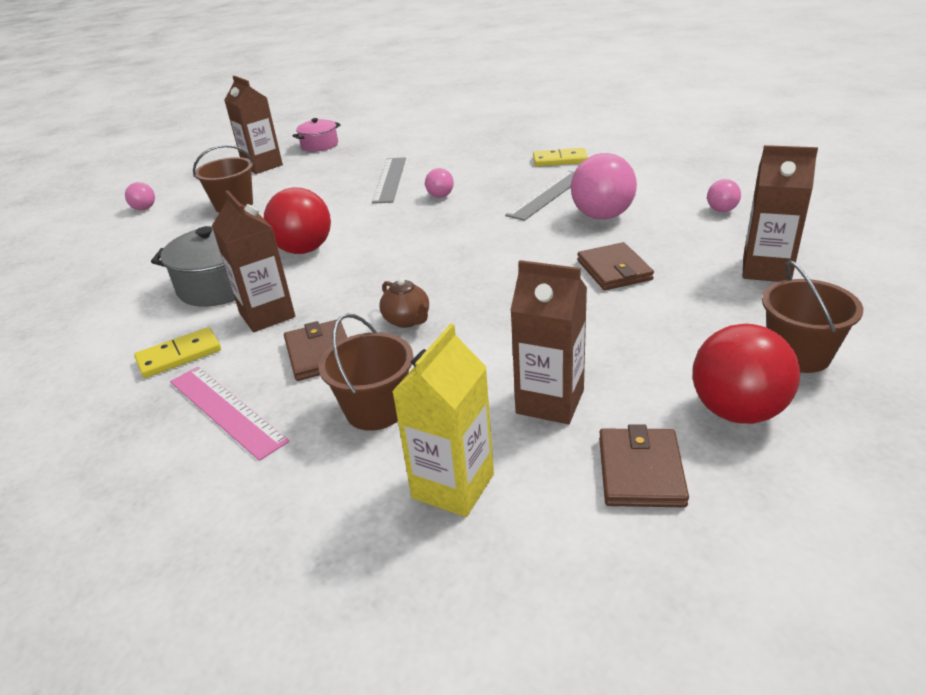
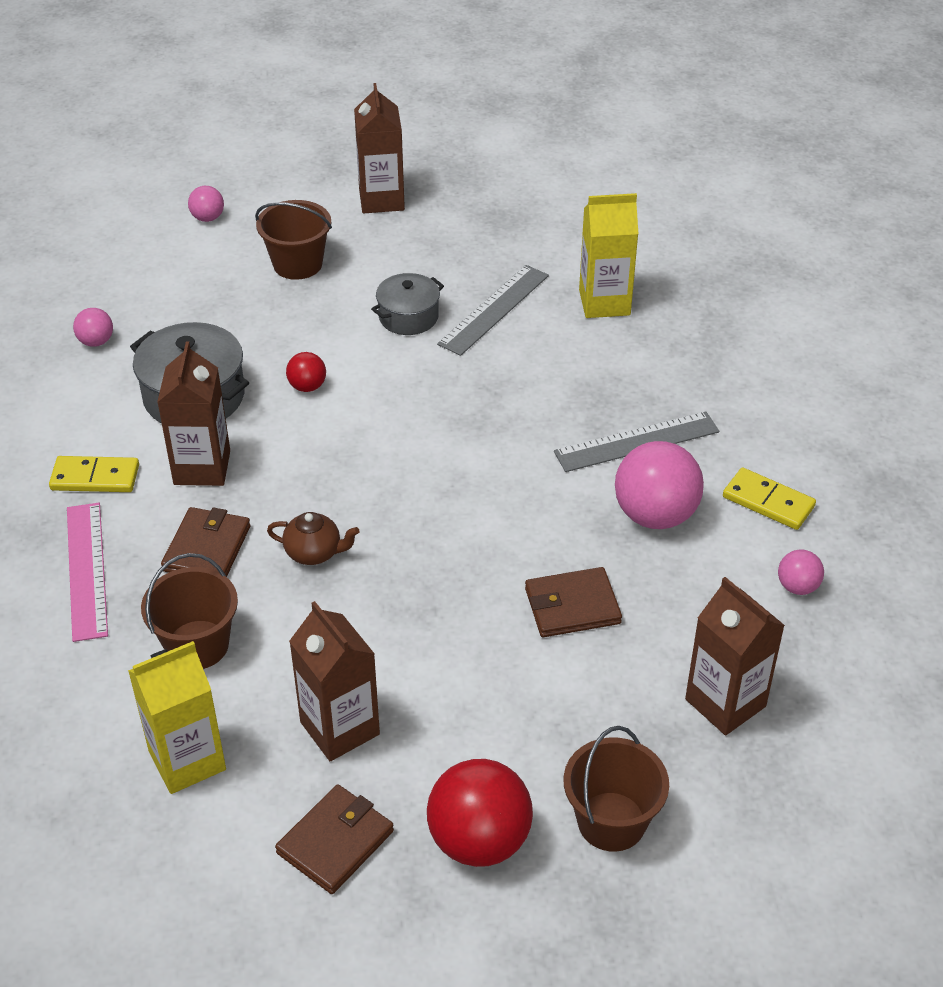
camera: 30 degrees right, 10 degrees up
red ball [264,187,331,254] -> red ball [286,352,326,392], size x0.50
pink pot [292,118,341,152] -> none
brown teapot [380,278,429,328] -> brown teapot turned 75 degrees counterclockwise [267,512,360,565]
pink ball [425,168,454,198] -> pink ball moved to [73,308,113,347]
yellow domino [533,148,588,166] -> yellow domino moved to [723,467,816,530]
brown wallet [577,242,654,290] -> brown wallet turned 60 degrees clockwise [525,567,622,637]
none -> grey pot [371,273,444,335]
none -> yellow carton [579,193,639,318]

